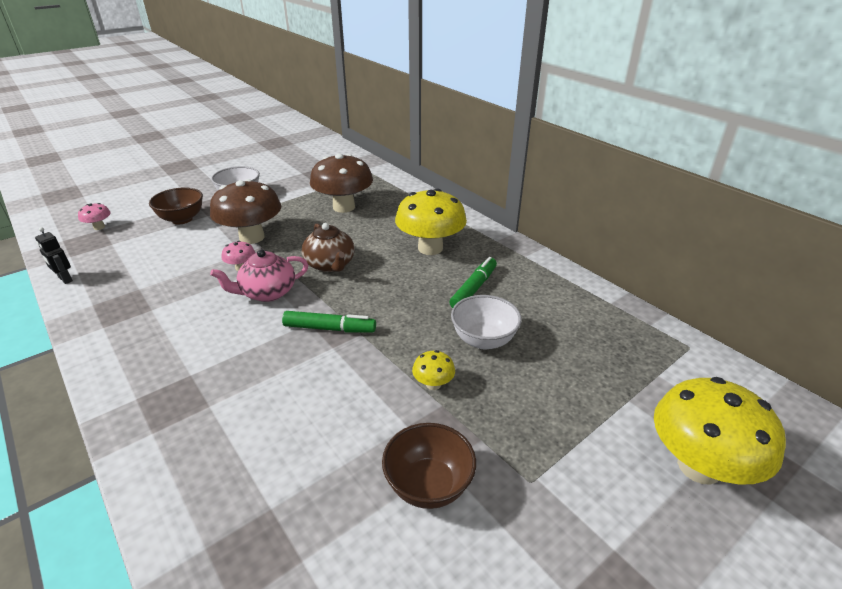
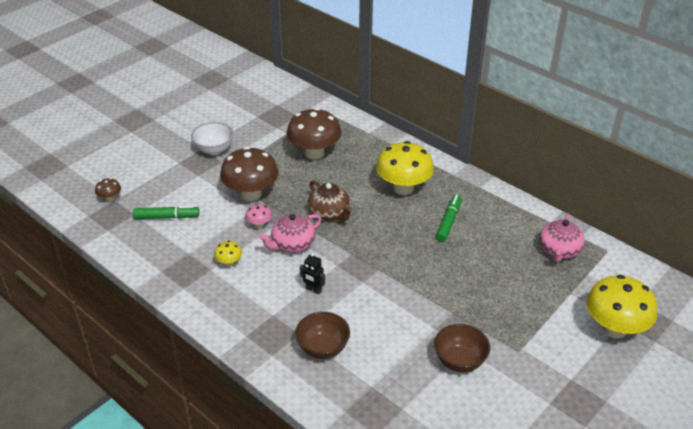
camera: 10 degrees left, 5 degrees up
black robot [35,227,73,284] -> black robot moved to [300,253,325,294]
pink mushroom [78,203,111,230] -> brown mushroom [95,178,121,202]
brown bowl [149,187,203,224] -> brown bowl moved to [295,312,350,359]
green marker [282,311,376,333] -> green marker moved to [133,206,199,219]
yellow mushroom [412,350,455,390] -> yellow mushroom moved to [214,241,242,267]
white bowl [451,295,522,350] -> none
none -> pink teapot [539,213,585,262]

